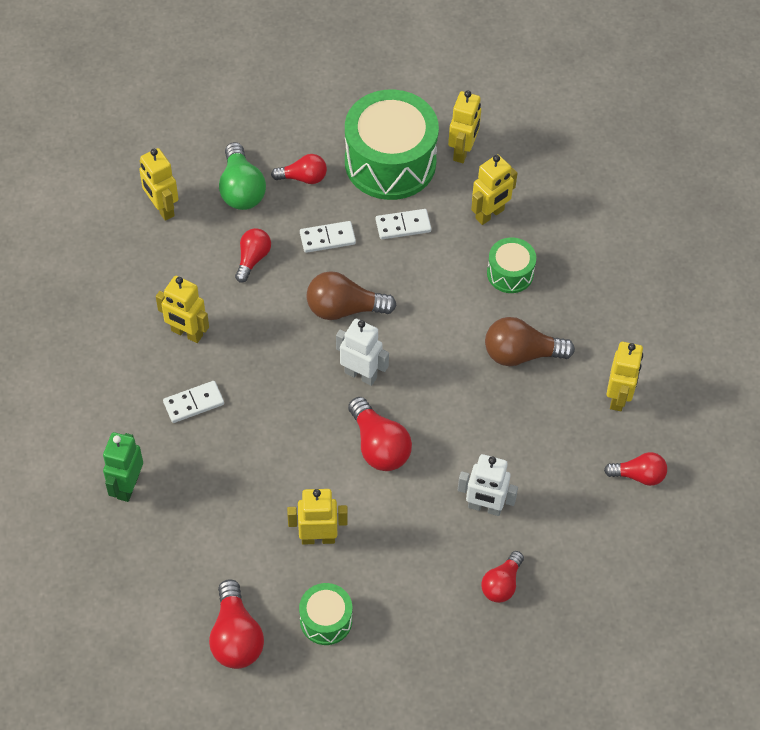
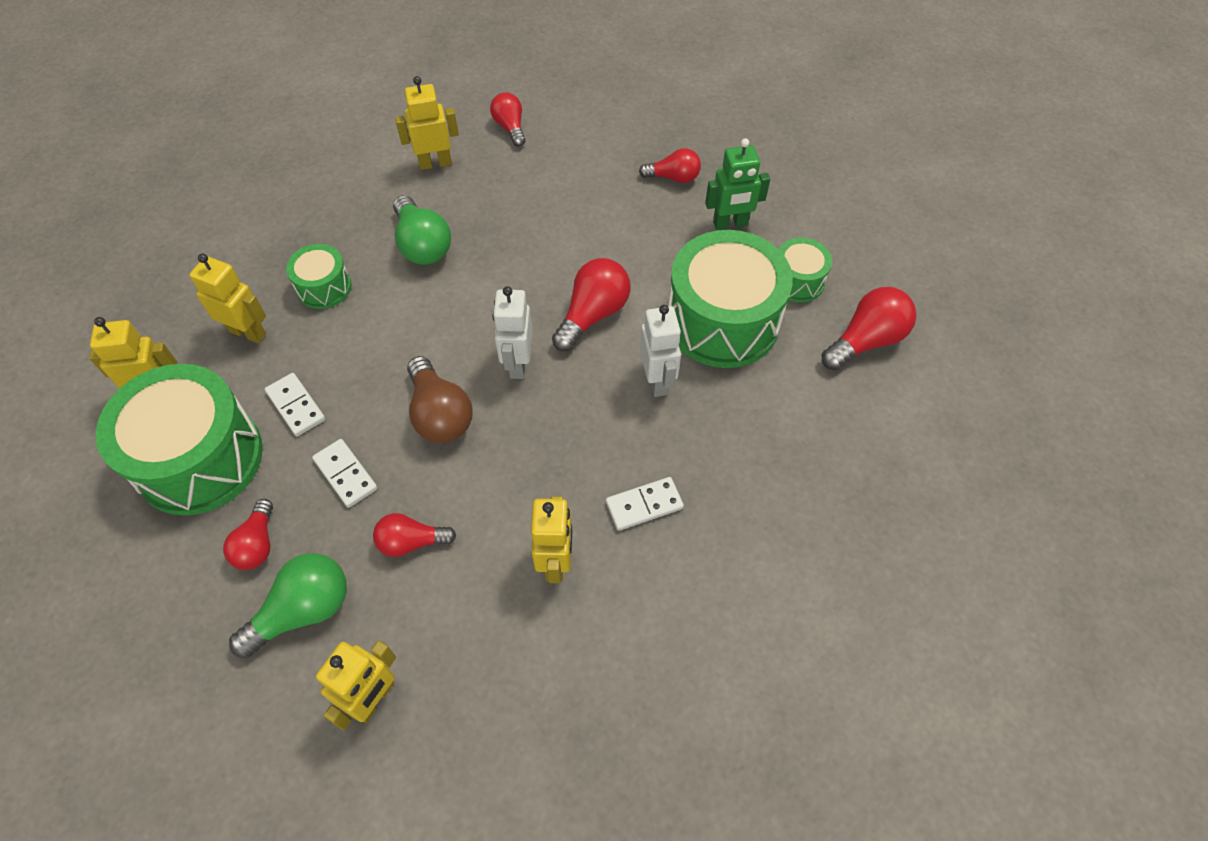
camera: 115 degrees left, 0 degrees up
green robot [103,432,143,502] -> green robot moved to [705,138,770,230]
white domino [163,381,224,423] -> white domino turned 60 degrees counterclockwise [606,477,684,531]
red light bulb [271,154,327,184] -> red light bulb turned 150 degrees counterclockwise [223,499,273,570]
yellow robot [287,489,348,545] -> green drum [668,230,793,368]
white robot [458,454,518,516] -> white robot moved to [640,305,681,397]
brown light bulb [485,317,575,366] -> green light bulb [393,195,451,265]

